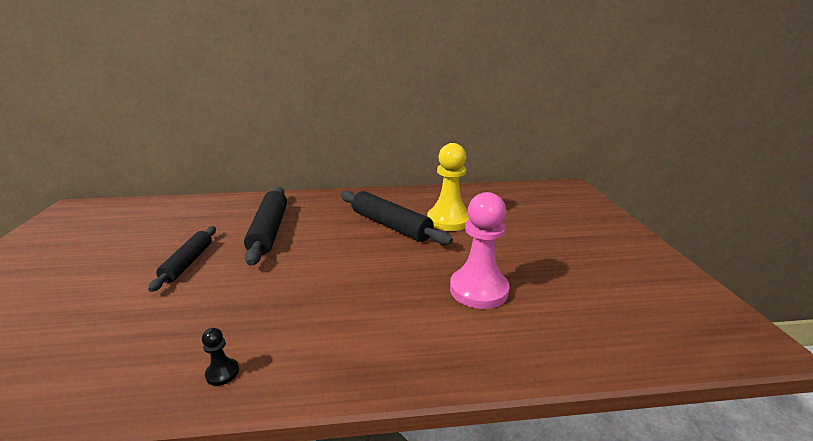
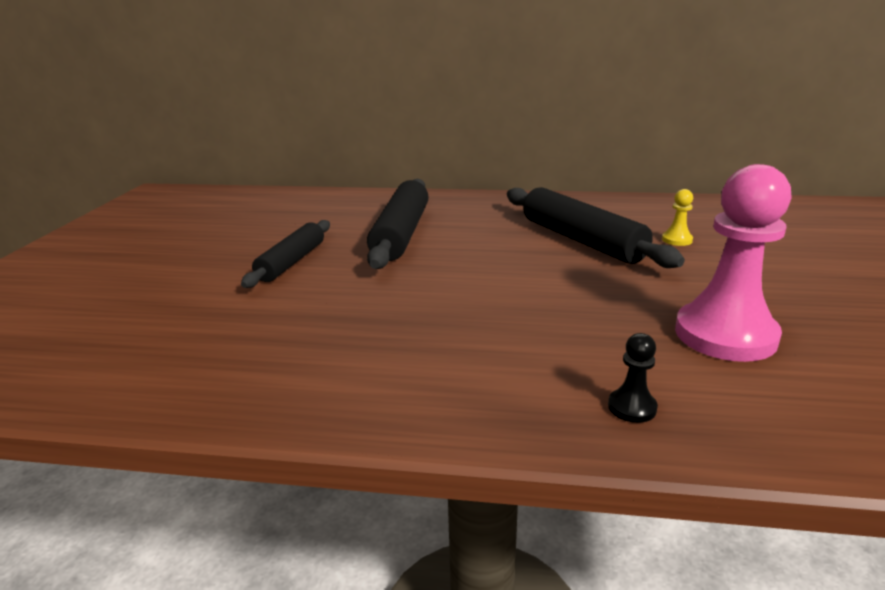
camera: 15 degrees right, 0 degrees up
black pawn [202,328,239,386] -> black pawn moved to [608,333,658,423]
yellow pawn [427,143,469,231] -> yellow pawn [662,189,693,246], size x0.41

